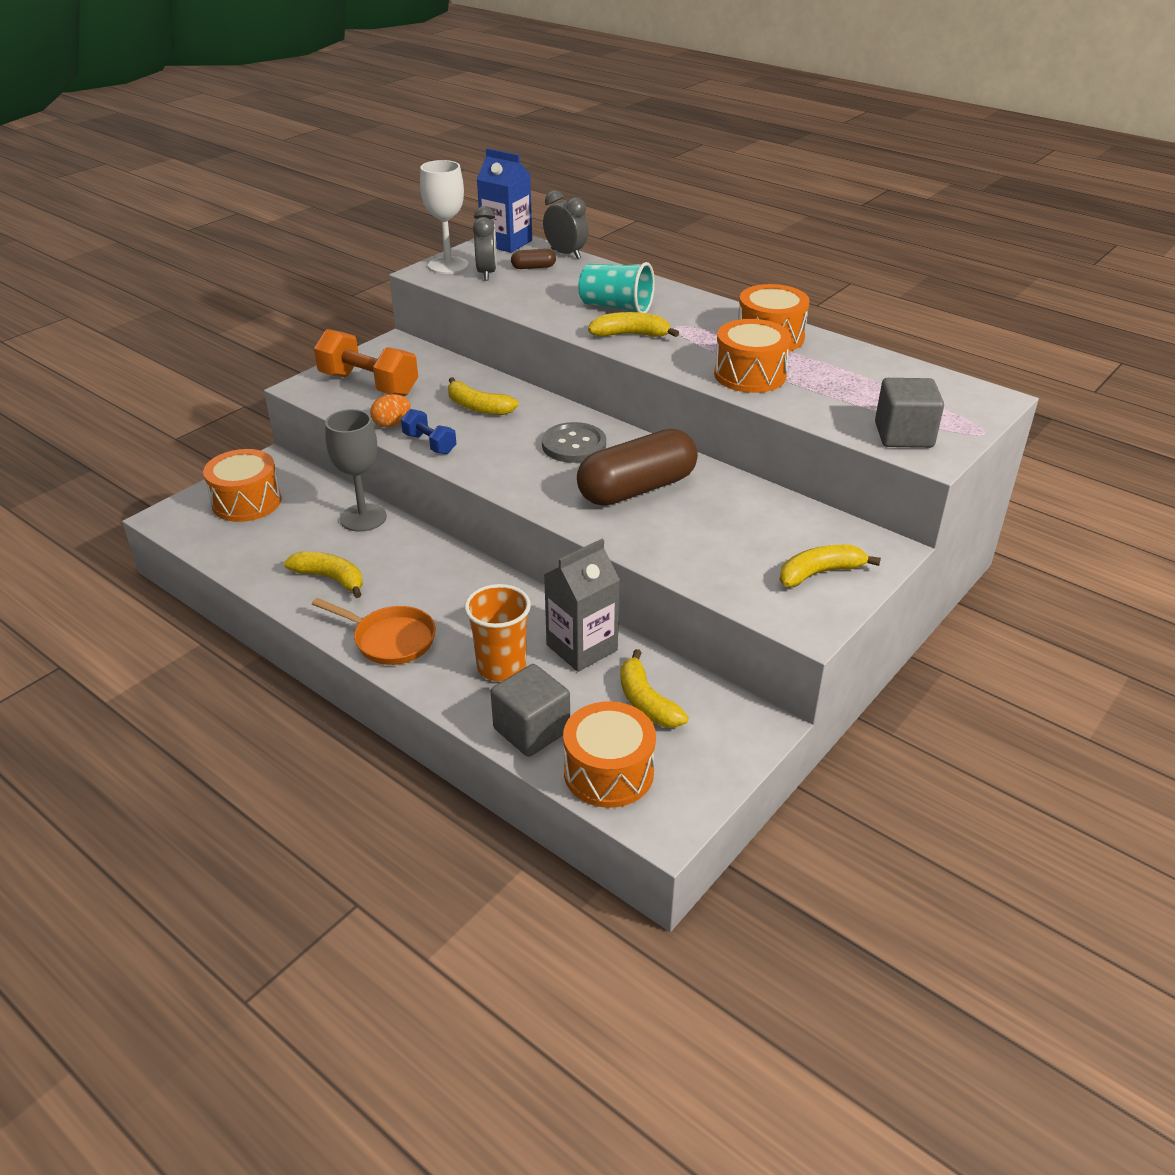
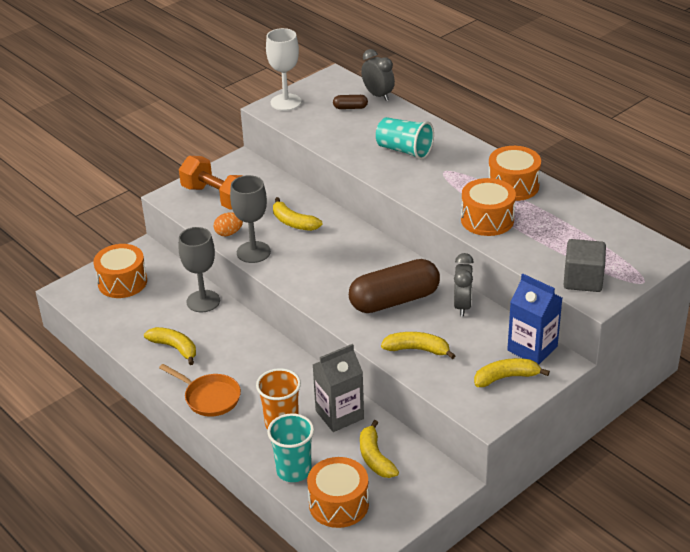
camera: 10 degrees right, 0 degrees up
blue dumbbell [401,409,456,454] -> grey goblet [230,175,271,263]
grey clock [473,206,497,281] -> grey clock moved to [454,253,474,316]
blue carton [477,148,532,253] -> blue carton moved to [507,274,562,365]
grey cube [491,664,570,757] -> turquoise cup [267,413,314,482]
grey button [542,422,606,463] -> none
yellow banana [588,312,679,337] -> yellow banana moved to [381,332,456,359]

